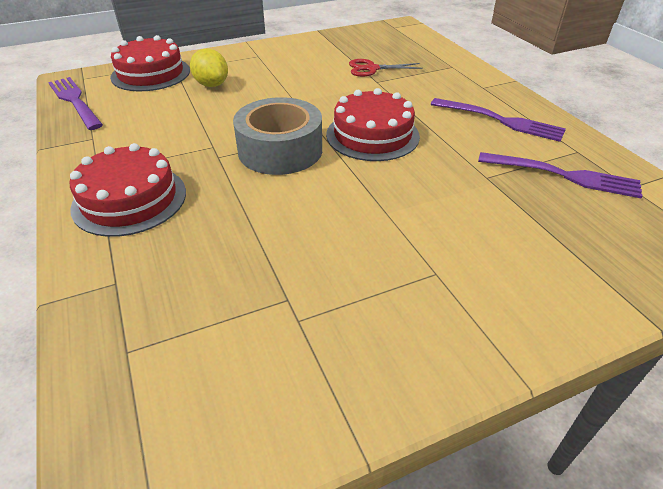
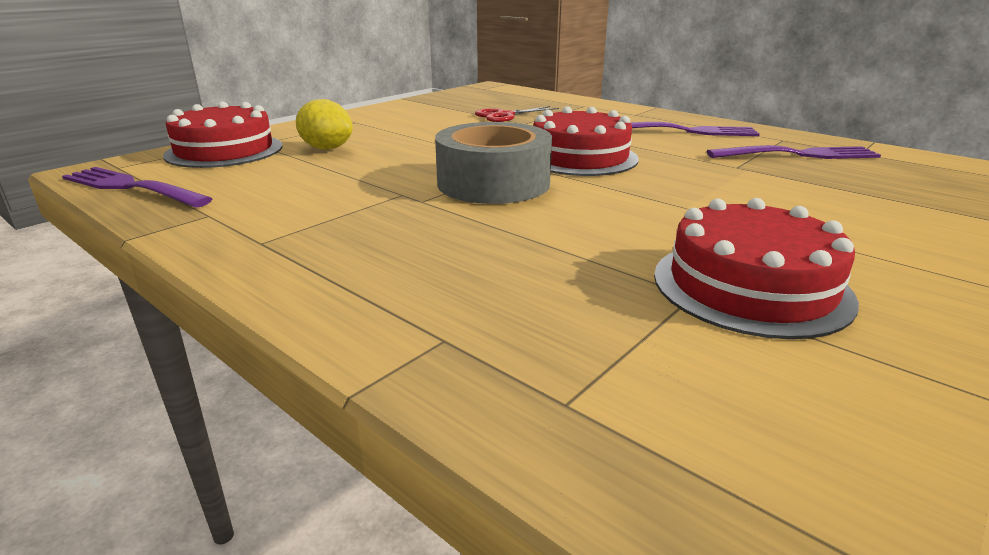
camera: 25 degrees left, 15 degrees down
red cake [69,143,186,237] -> red cake moved to [654,198,859,339]

